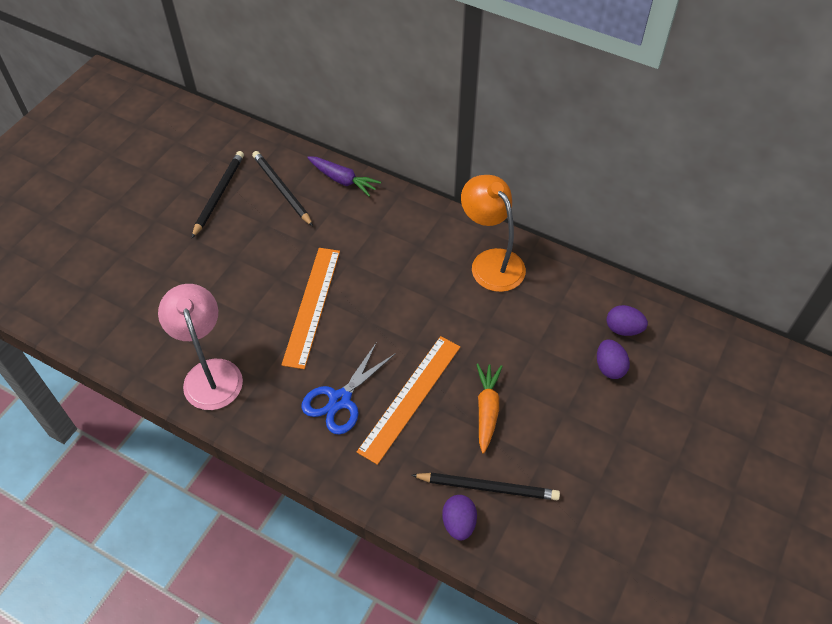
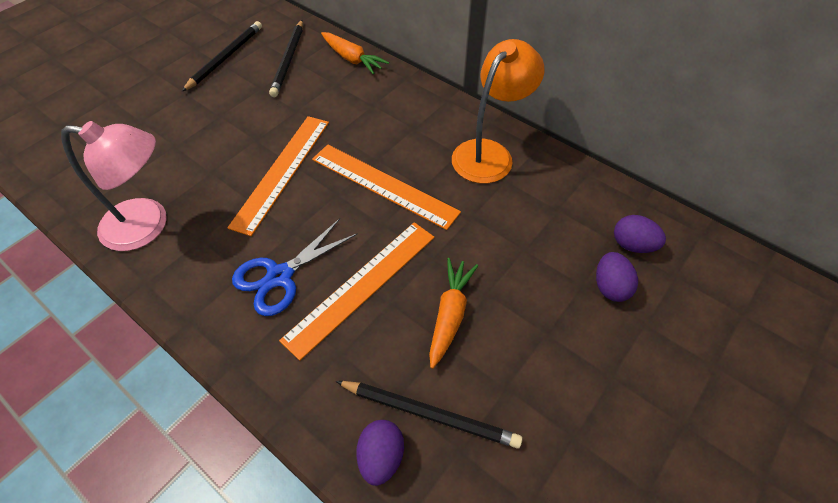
camera: 10 degrees right, 0 degrees up
pink lamp [158,284,243,410] -> pink lamp turned 105 degrees clockwise [61,121,167,251]
black pencil [252,151,313,226] -> black pencil turned 150 degrees counterclockwise [269,20,303,97]
purple carrot [307,156,381,197] -> orange carrot [321,32,389,74]
orange lamp [461,175,526,292] -> orange lamp turned 60 degrees clockwise [452,39,544,183]
none -> orange ruler [312,144,461,230]

